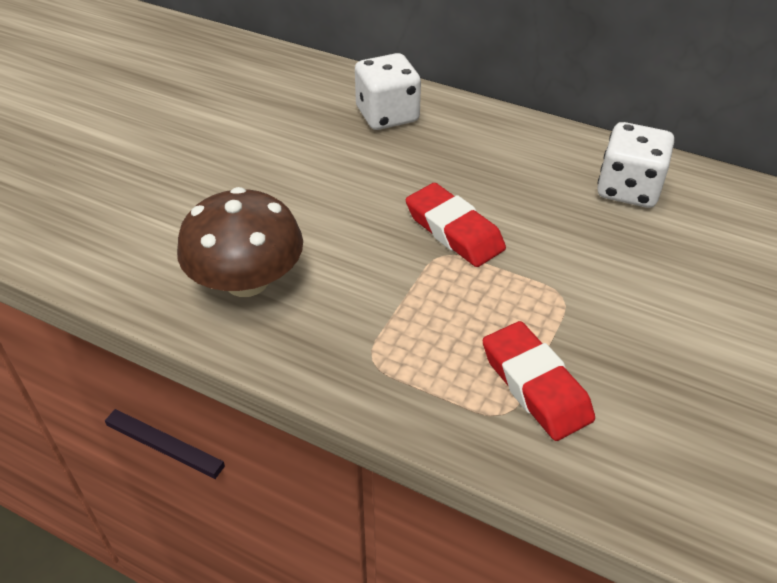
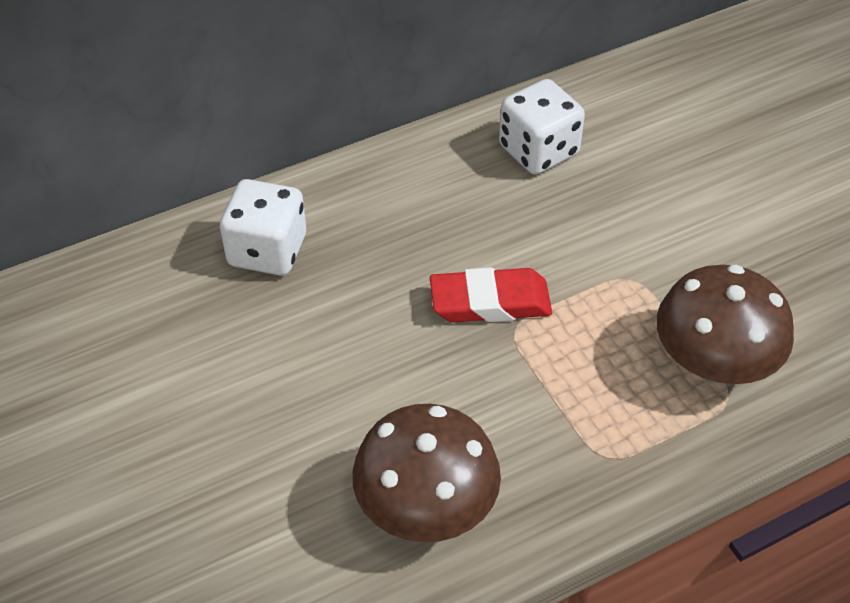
camera: 55 degrees left, 5 degrees up
red eraser [483,321,595,441] -> brown mushroom [657,265,794,384]

